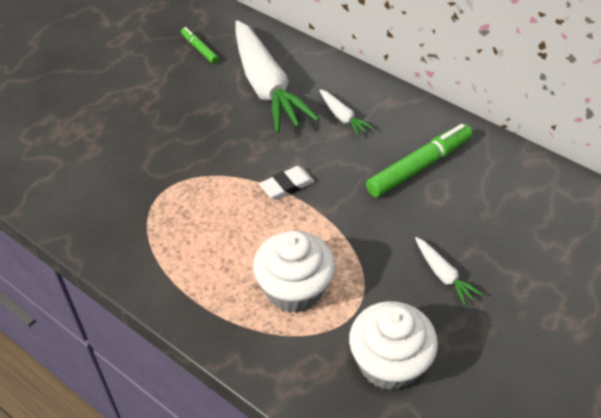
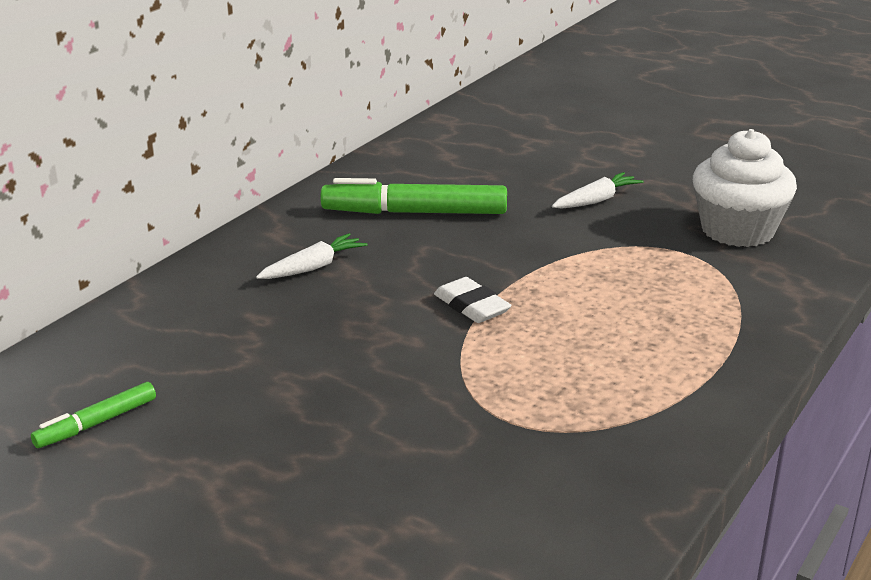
camera: 95 degrees left, 20 degrees down
white carrot [236,20,319,133] -> none
white cupcake [253,231,335,313] -> none
green marker [366,124,473,198] -> green marker turned 45 degrees counterclockwise [320,178,507,214]

